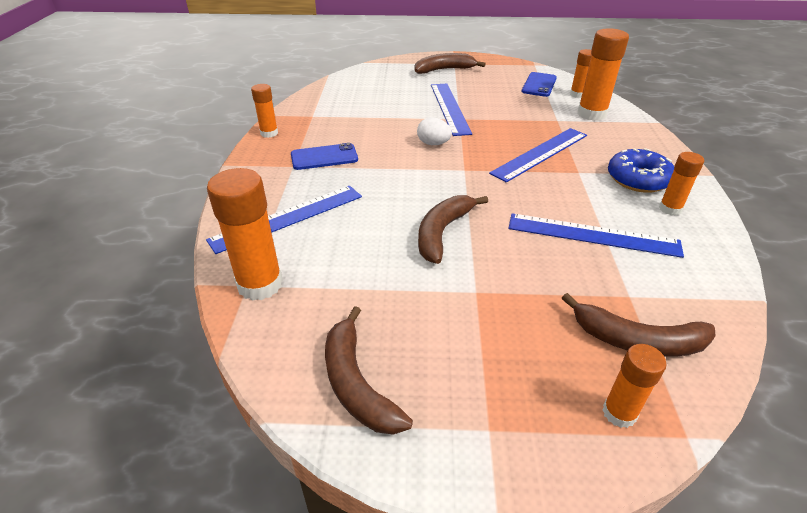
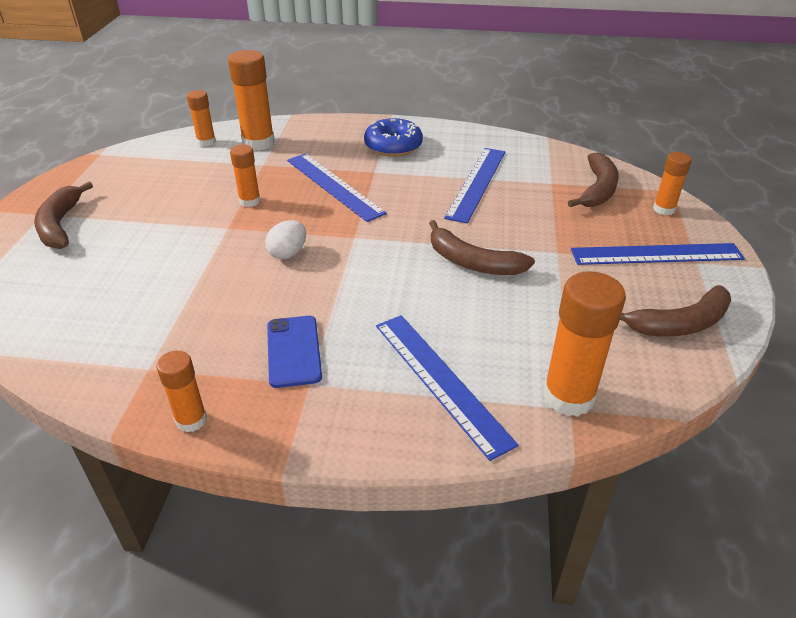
camera: 85 degrees left, 0 degrees up
blue ruler [431,84,472,136] -> blue ruler moved to [571,243,745,265]
blue phone [522,72,557,97] -> none
orange glue stick [659,152,704,216] -> orange glue stick moved to [230,144,260,207]

